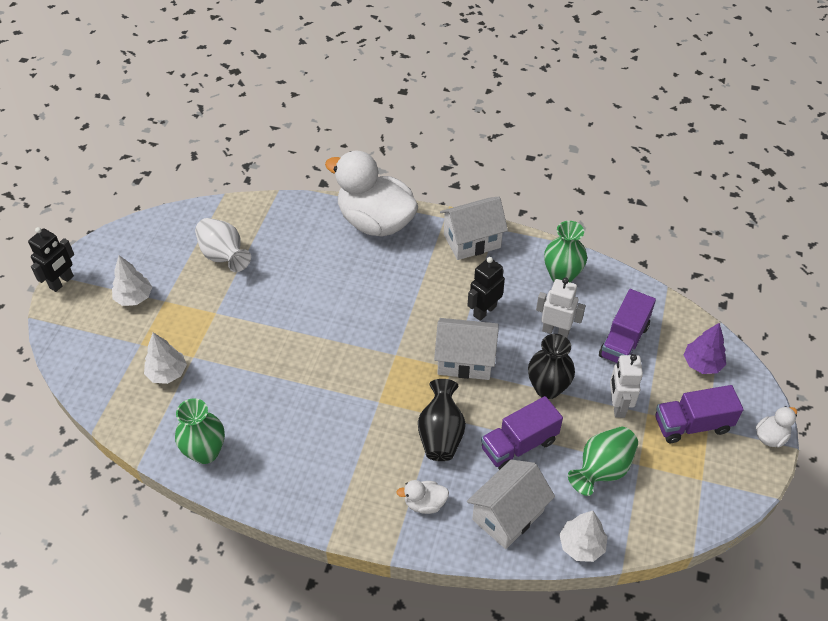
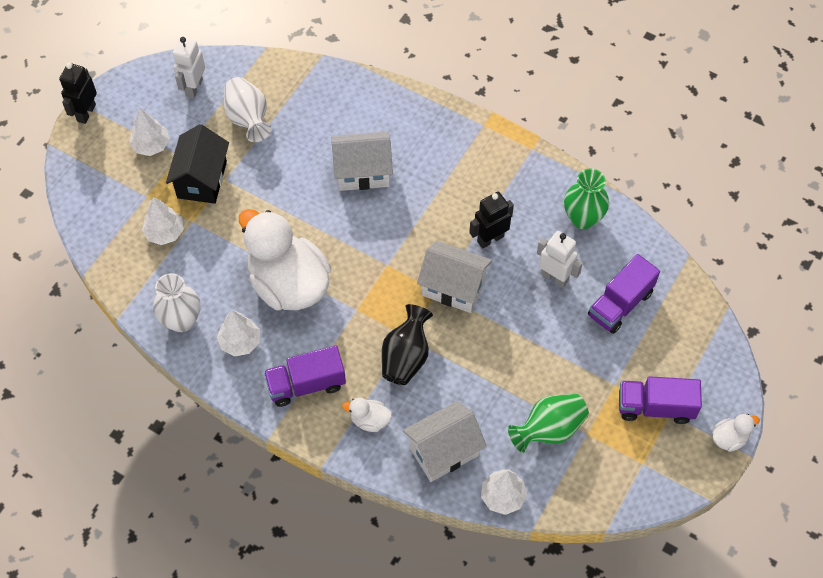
camera: 15 degrees right, 10 degrees up
black robot [28,227,74,292] -> black robot turned 150 degrees clockwise [59,63,97,124]
green vase [175,398,225,464] -> white vase [153,273,200,332]
white duck [325,151,418,236] -> white duck moved to [239,209,331,310]
white house [440,196,508,260] -> white house moved to [331,131,393,191]
purple truck [481,396,563,470] -> purple truck moved to [264,345,346,407]
black vase [528,334,575,399] -> none
white robot [610,354,643,418] -> white robot moved to [173,37,205,98]
purple tree [684,323,726,374] -> none
none -> black house [166,124,229,204]
none -> white tree [217,310,260,357]

